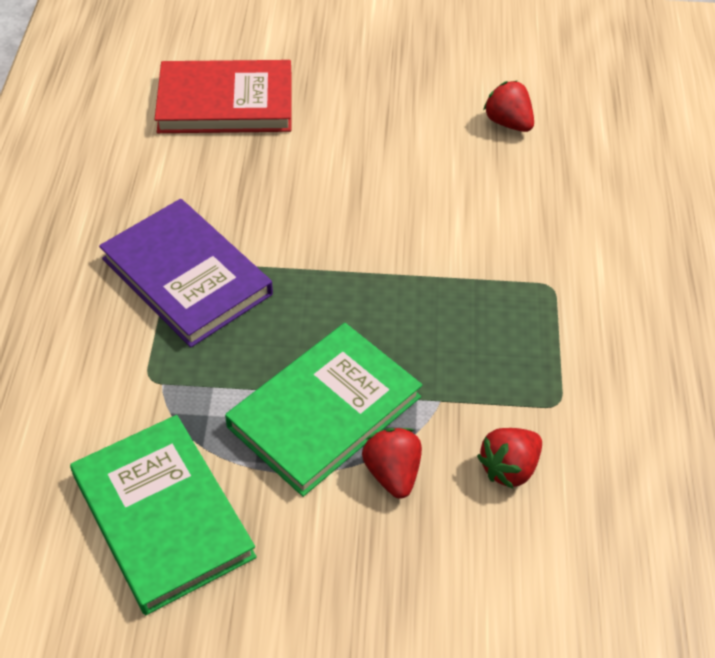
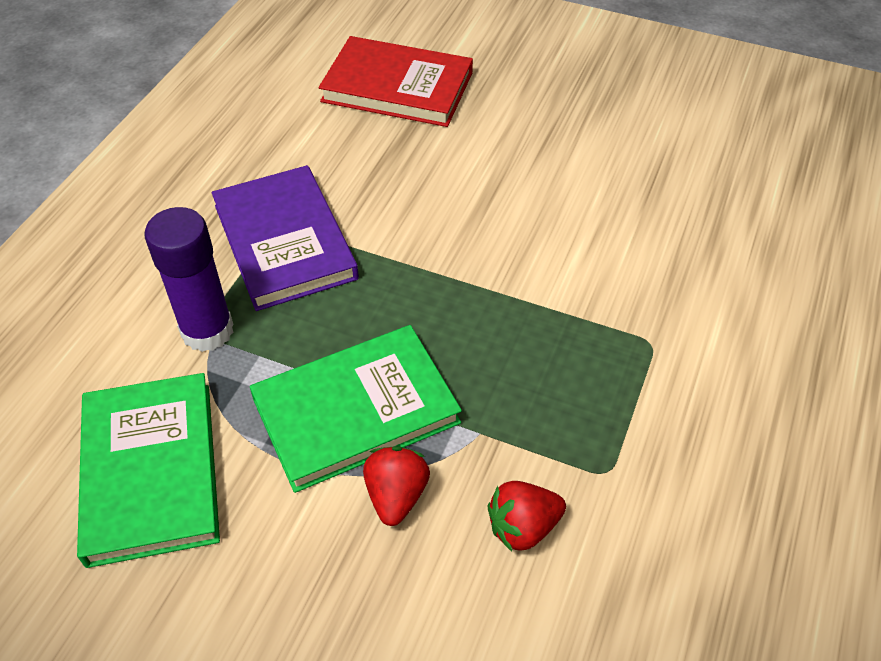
camera: 20 degrees right, 0 degrees up
red strawberry [483,81,534,132] -> none
none -> purple glue stick [145,207,234,352]

